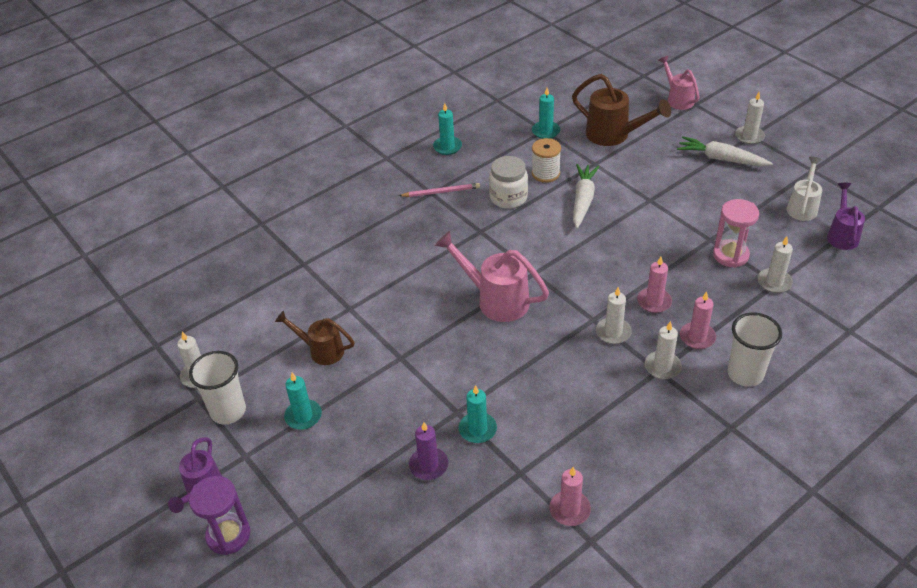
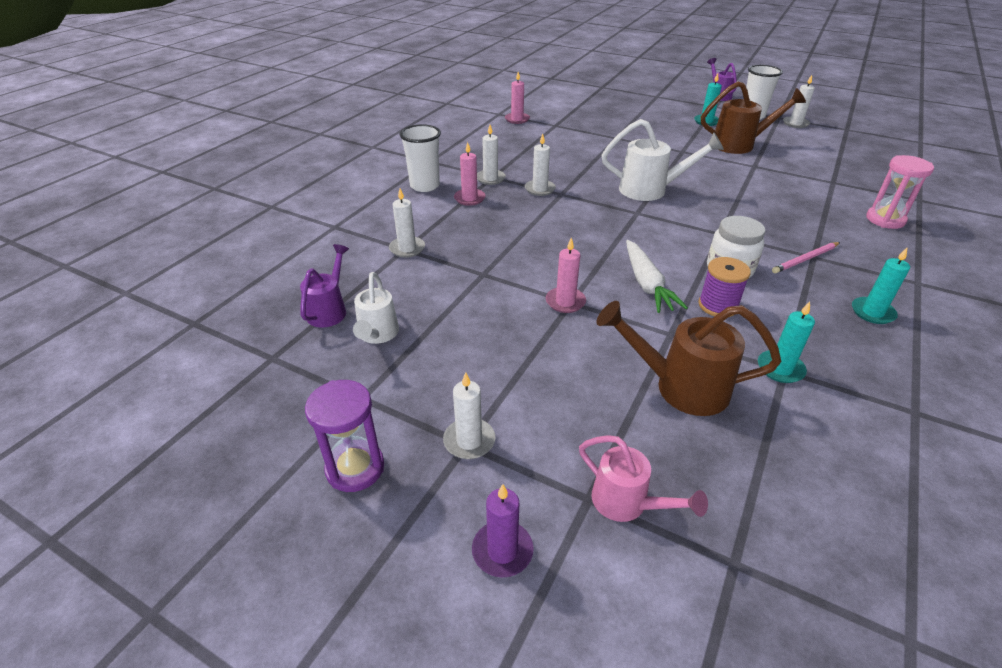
camera: 155 degrees right, 5 degrees down
purple hourglass [189,476,250,555] -> purple hourglass moved to [305,380,384,492]
brown watering can [275,311,354,365] -> brown watering can [701,81,806,154], size x1.56
purple candle [409,422,448,480] -> purple candle moved to [472,484,534,578]
pink watering can [435,231,549,322] -> white watering can [602,119,724,201]
turquoise candle [459,385,497,443] -> none
white spool [532,138,561,183] -> purple spool [698,257,751,317]
pink candle [637,257,672,313] -> pink candle moved to [546,237,586,313]
white carrot [677,136,773,166] -> none
pink hourglass [713,199,759,268] -> pink hourglass moved to [866,155,934,229]
purple watering can [827,183,865,250] -> purple watering can turned 150 degrees counterclockwise [300,244,349,328]

